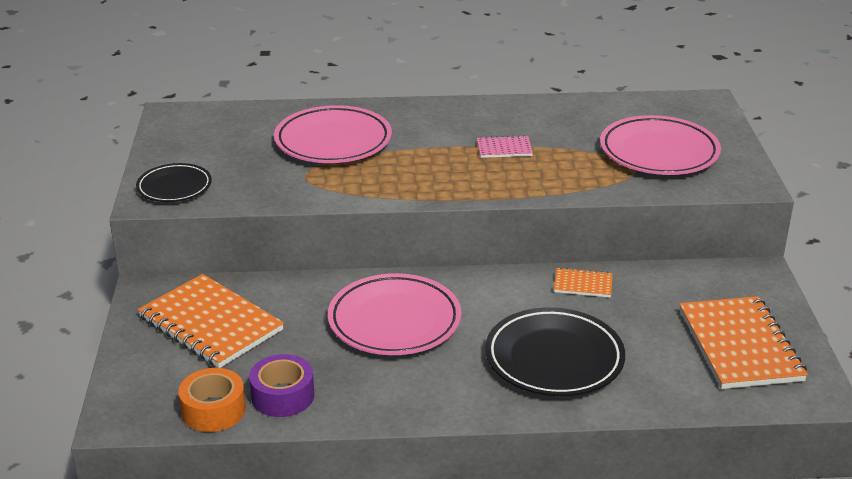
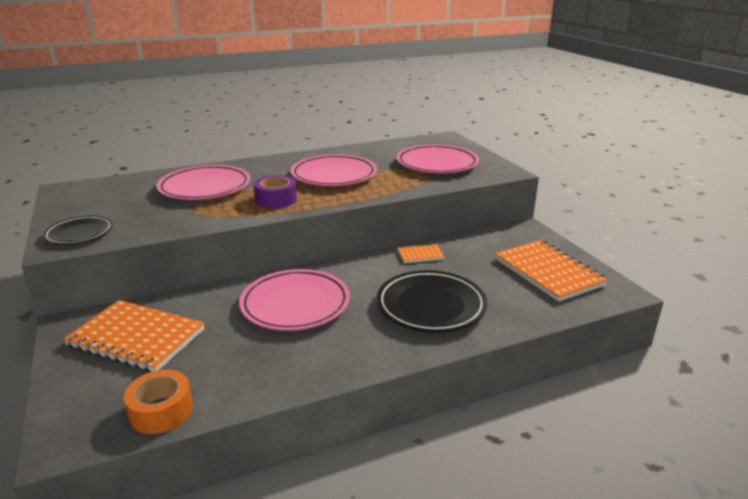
camera: 20 degrees left, 5 degrees down
purple tape [249,354,314,417] -> purple tape moved to [254,175,297,208]
pink notebook [477,135,533,158] -> pink plate [291,154,377,186]

